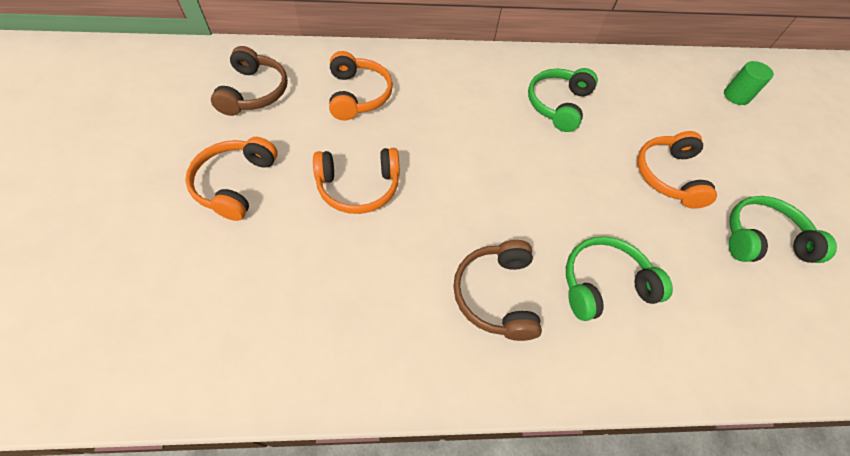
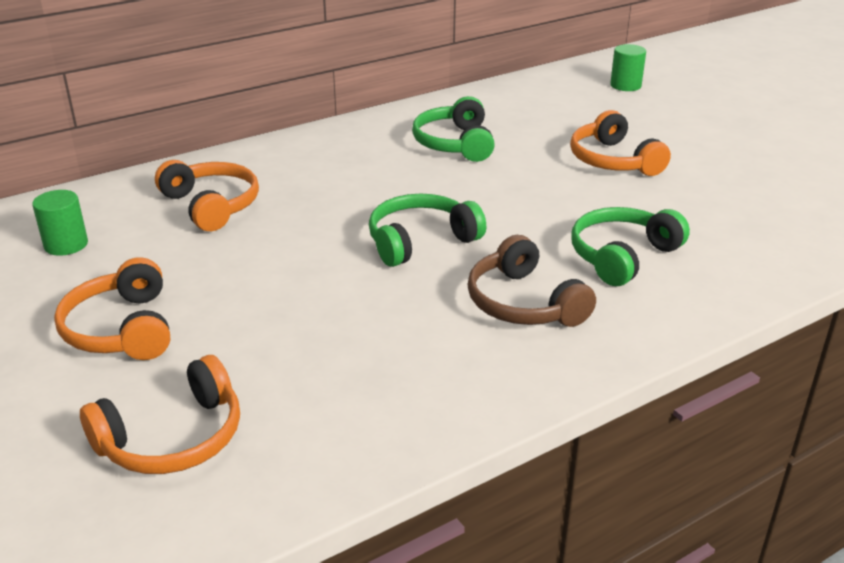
camera: 25 degrees left, 25 degrees down
brown headphones [211,46,288,116] -> green cylinder [32,190,88,256]
orange headphones [313,148,400,214] -> orange headphones moved to [80,355,240,474]
green headphones [729,196,837,263] -> green headphones moved to [369,194,486,267]

